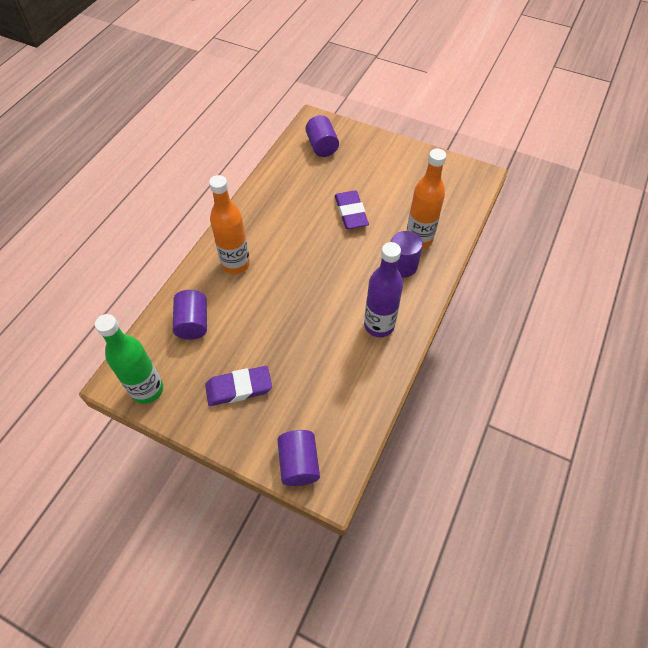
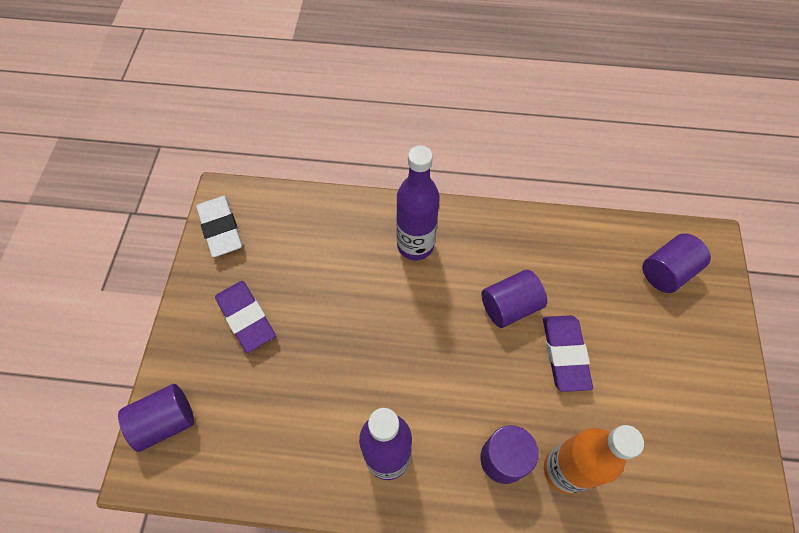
camera: 70 degrees right, 5 degrees up
green bottle [95,314,163,404] -> white eraser [196,196,242,258]
purple cylinder [173,290,207,339] -> purple cylinder moved to [481,270,547,328]
orange bottle [209,175,250,274] -> purple bottle [396,145,440,260]
purple eraser [335,190,369,229] -> purple eraser turned 60 degrees counterclockwise [543,315,593,392]

